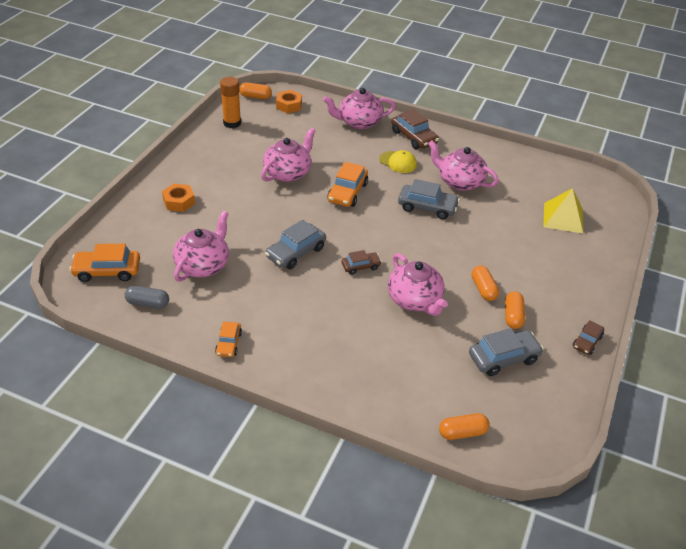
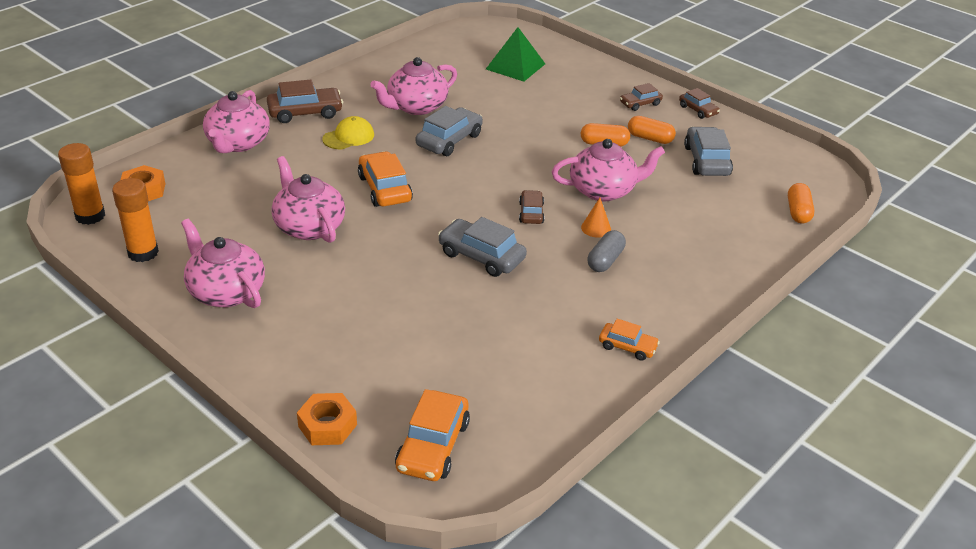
camera: 70 degrees left, 5 degrees down
grey capsule [125,286,169,309] -> grey capsule moved to [587,230,626,272]
orange nut [162,184,195,212] -> orange nut moved to [297,393,357,445]
pink teapot [173,211,229,282] -> pink teapot moved to [181,219,265,308]
orange capsule [239,82,272,99] -> orange glue stick [58,143,105,225]
grey car [265,220,326,269] -> grey car turned 150 degrees clockwise [438,217,527,277]
orange car [327,162,368,207] -> orange car turned 150 degrees counterclockwise [358,151,413,207]
yellow pyramid [543,188,583,234] -> green pyramid [486,27,545,82]
none -> orange cone [581,198,611,238]
none -> brown car [620,83,663,111]

